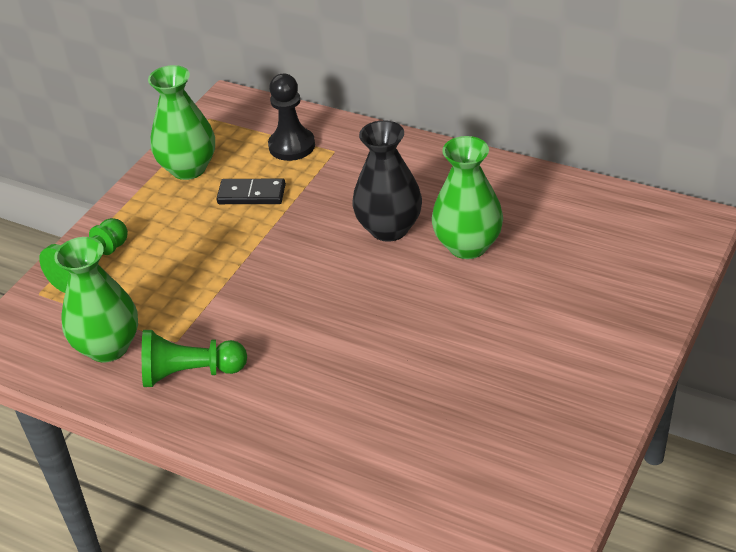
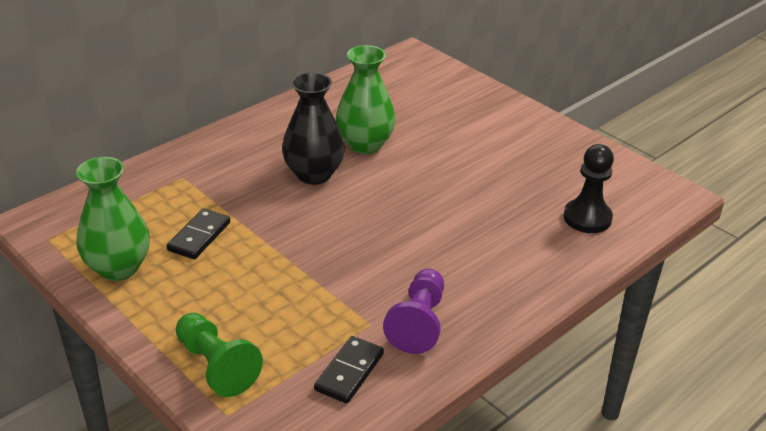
camera: 75 degrees left, 5 degrees down
green vase [54,237,138,362] -> black domino [314,336,384,404]
green pawn [142,330,247,387] -> purple pawn [383,269,444,354]
black pawn [268,74,315,161] -> black pawn moved to [563,144,614,233]

